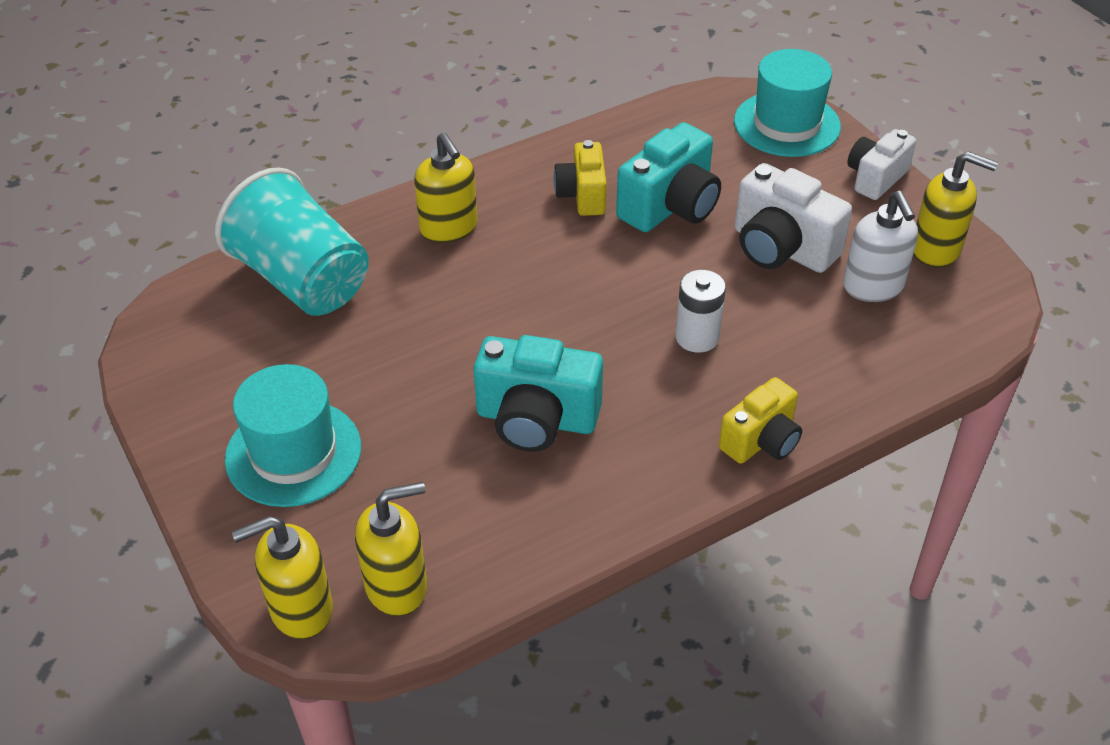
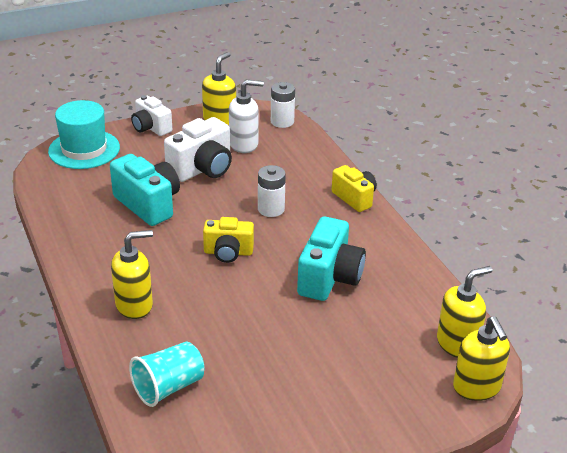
camera: 85 degrees left, 10 degrees down
turquoise cup [215,167,369,316] -> turquoise cup [129,342,204,407], size x0.61
turquoise hat [225,364,361,507] -> none
yellow soap dispenser [355,482,427,616] -> yellow soap dispenser turned 75 degrees clockwise [437,266,493,358]
yellow camera [553,140,607,216] -> yellow camera moved to [203,217,254,263]
none -> white battery [271,82,295,128]

